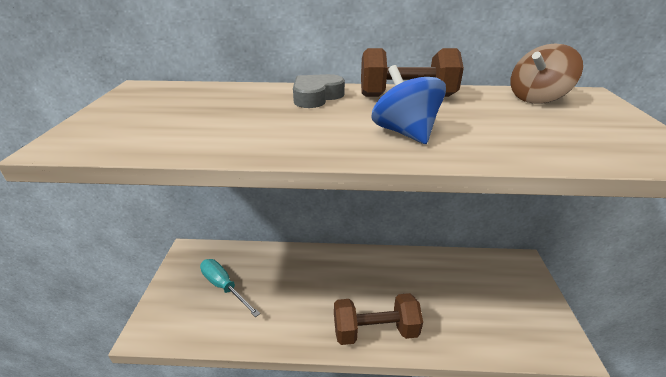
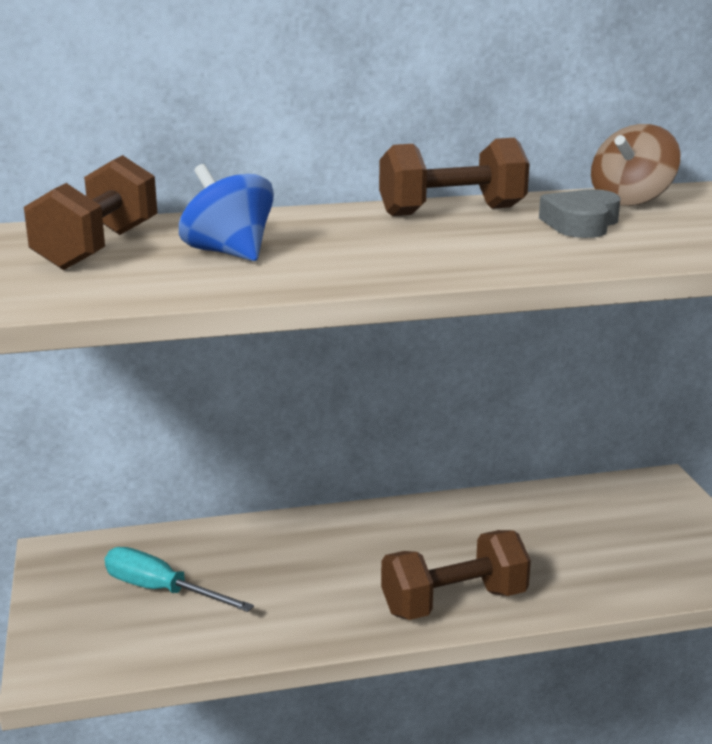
camera: 15 degrees left, 10 degrees down
grey heart [293,74,345,108] -> grey heart moved to [539,189,621,238]
blue spinning top [371,65,446,144] -> blue spinning top moved to [179,164,274,261]
none -> brown dumbbell [24,155,157,270]

